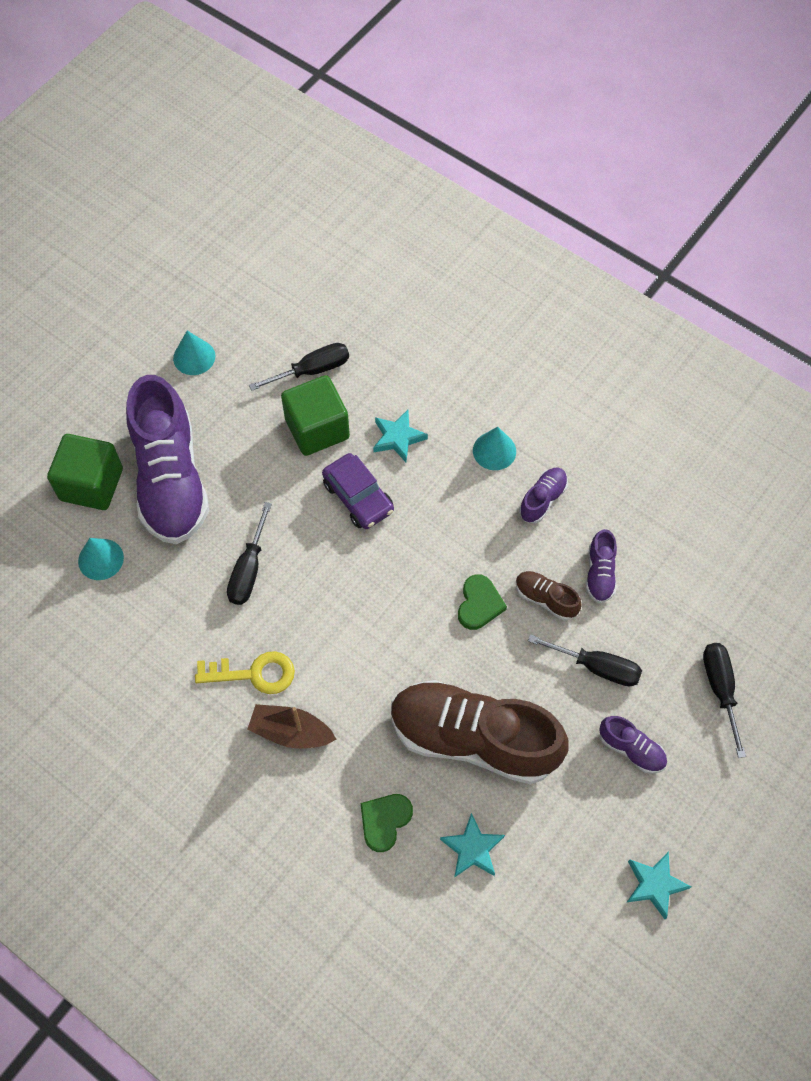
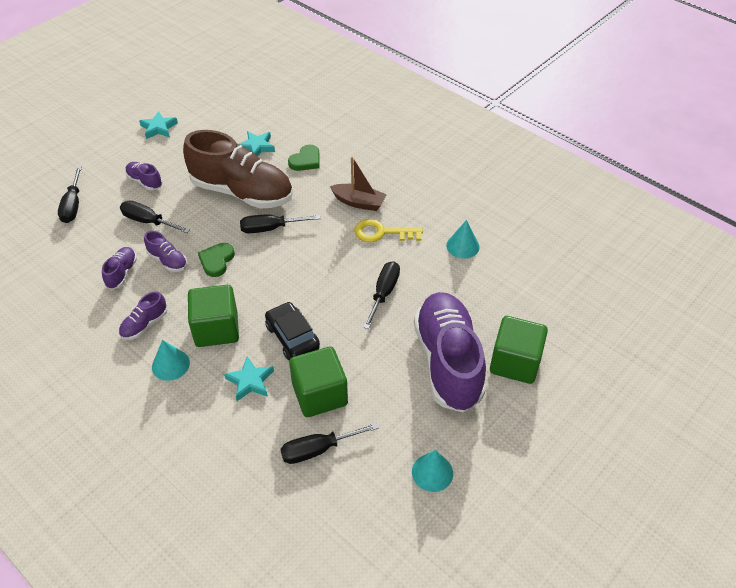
camera: 175 degrees left, 15 degrees down
turquoise cone [78,538,124,580] -> turquoise cone moved to [446,220,479,259]
purple car [322,453,394,529] -> black car [265,302,320,360]
brown shoe [516,571,582,620] -> purple shoe [144,231,187,272]
none -> green cube [188,285,239,347]
none -> black screwdriver [240,215,321,233]

